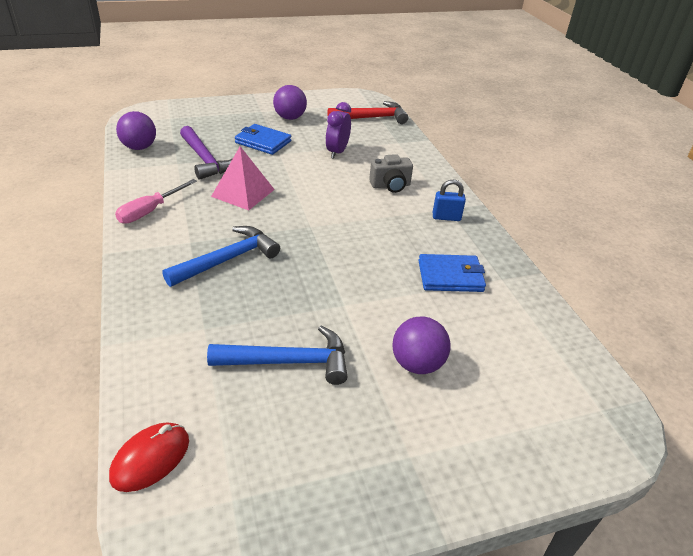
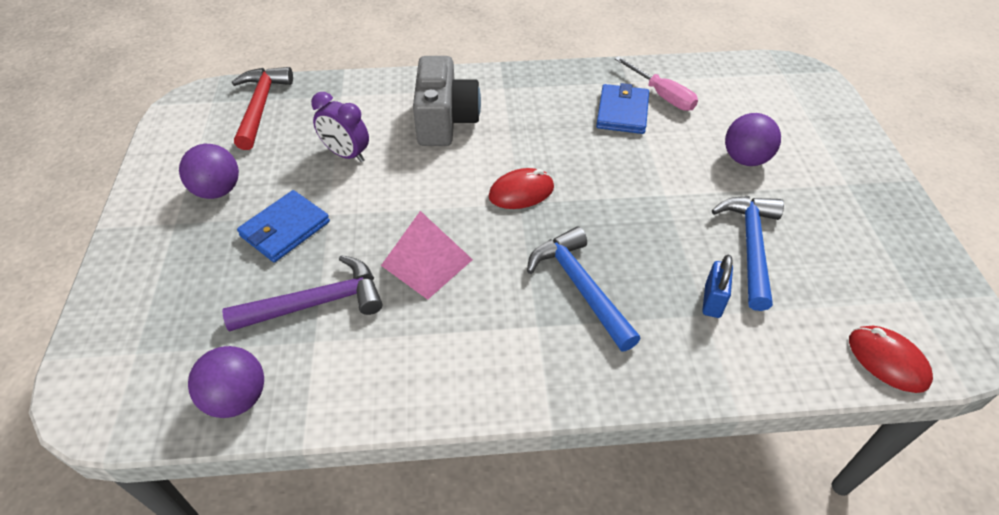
camera: 75 degrees left, 10 degrees up
pink screwdriver [115,179,197,224] -> pink screwdriver moved to [615,56,698,111]
grey camera [369,154,413,193] -> grey camera [413,56,481,146], size x1.63
blue padlock [432,180,466,221] -> blue padlock moved to [702,255,733,318]
none -> red mouse [488,168,554,209]

